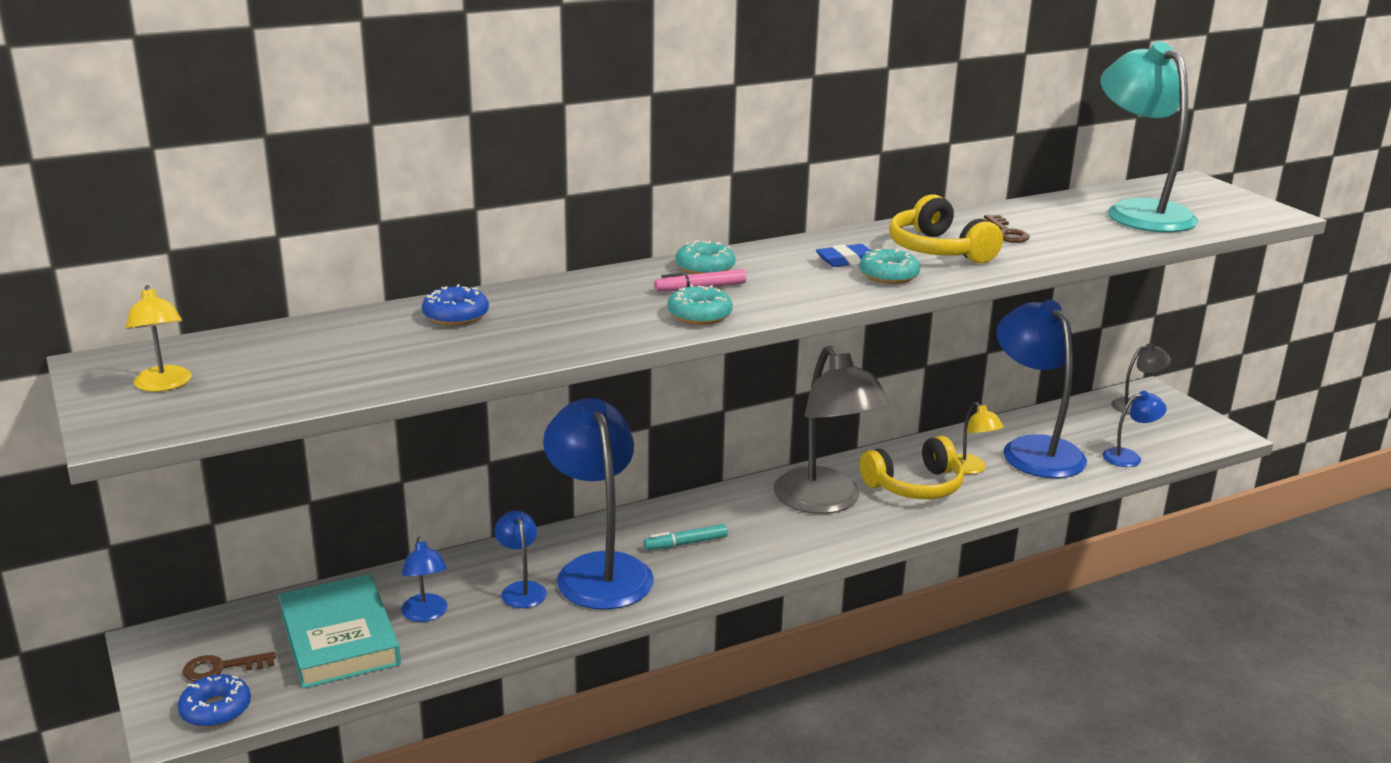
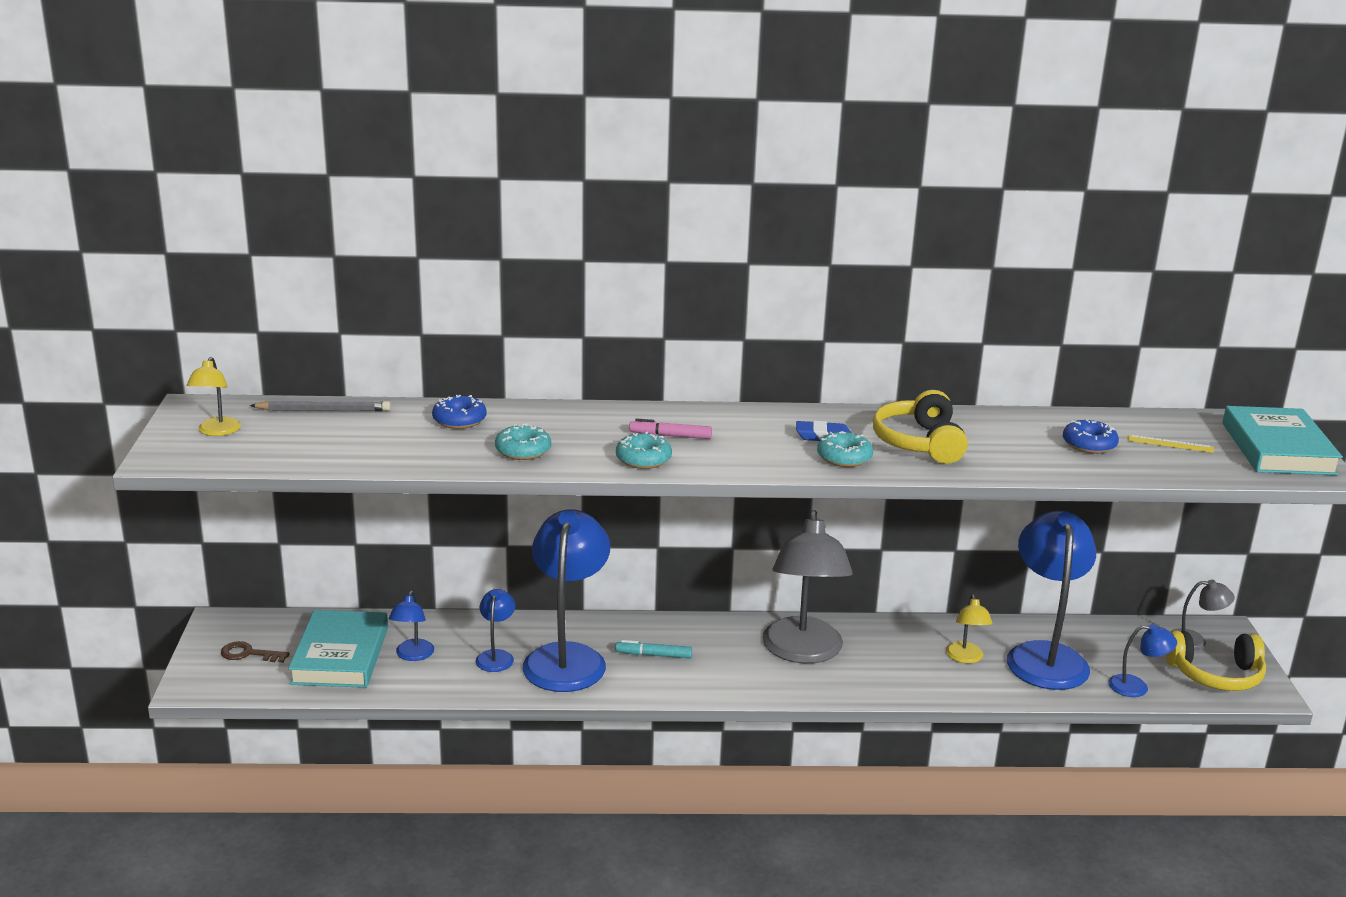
camera: 25 degrees right, 0 degrees up
blue donut [178,674,251,728] -> blue donut moved to [1063,419,1119,454]
turquoise donut [675,240,736,274] -> turquoise donut moved to [495,423,551,460]
yellow headphones [860,436,964,499] -> yellow headphones moved to [1165,630,1266,691]
brown key [984,215,1030,243] -> none
turquoise lamp [1101,42,1198,233] -> yellow ruler [1128,434,1214,453]
none -> grey pencil [250,401,391,411]
none -> turquoise book [1222,406,1343,475]

